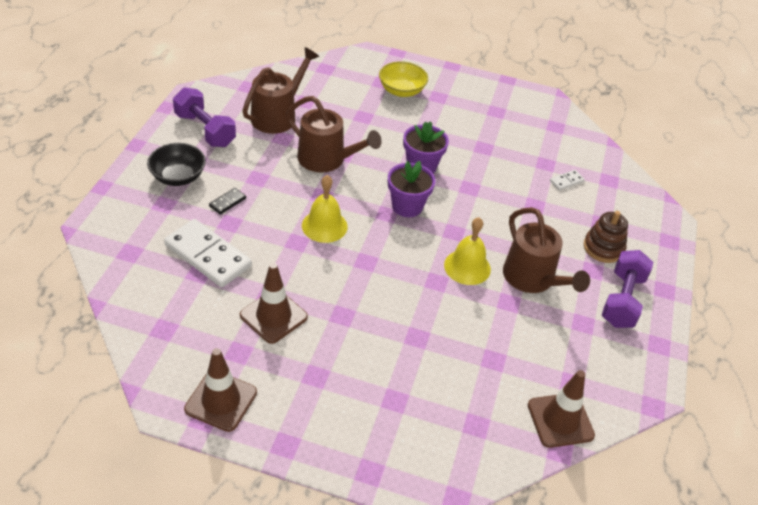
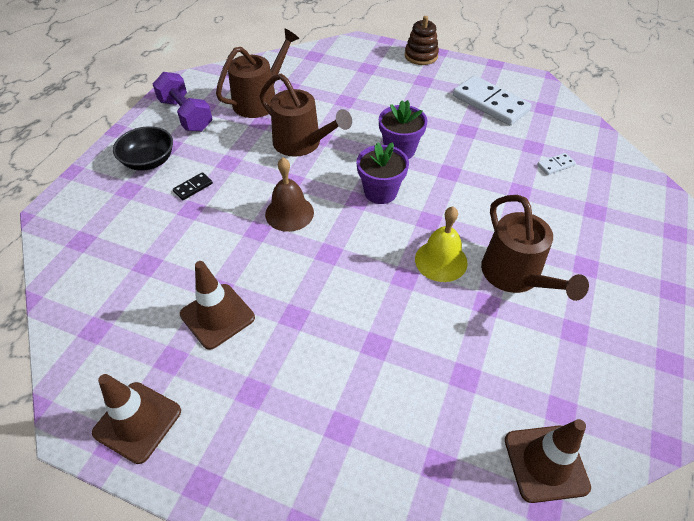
camera: 10 degrees right, 5 degrees up
white domino [164,219,252,287] -> white domino moved to [453,76,532,125]
yellow bell [302,175,348,243] -> brown bell [265,158,314,232]
yellow bowl [379,61,428,97] -> none
brown stacking toy [584,211,628,263] -> brown stacking toy moved to [405,16,439,65]
purple dumbbell [602,250,654,328] -> none

